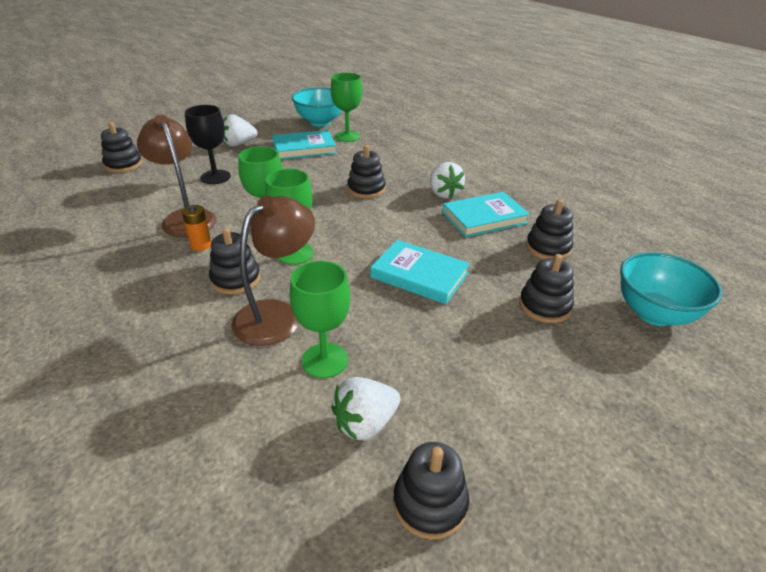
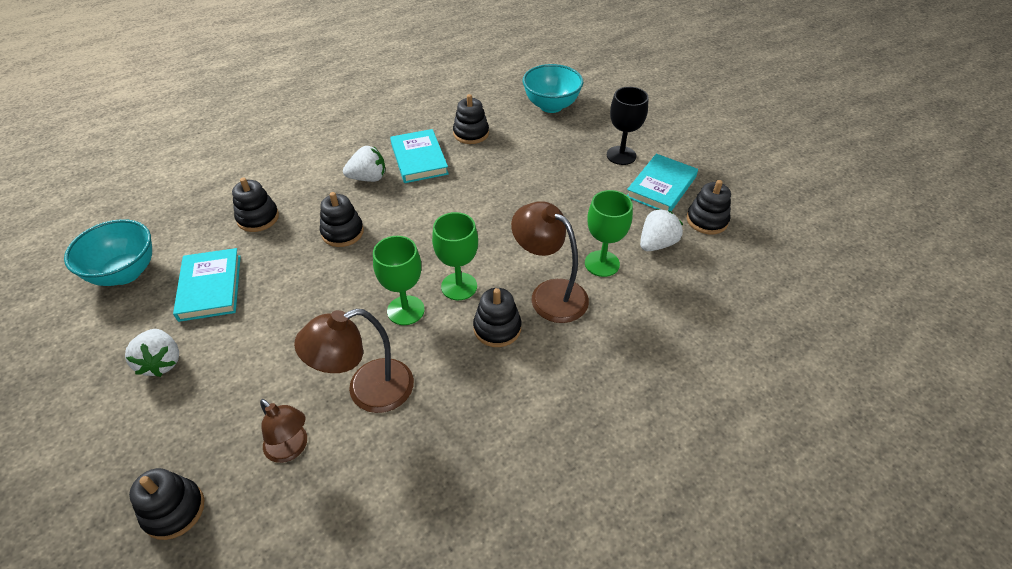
camera: 85 degrees left, 10 degrees up
orange battery [182,205,211,251] -> none
black goblet [185,105,231,184] -> black goblet moved to [607,87,648,165]
green goblet [331,73,362,142] -> none
white strawberry [331,377,400,440] -> white strawberry turned 105 degrees counterclockwise [640,209,683,251]
turquoise book [370,240,470,304] -> turquoise book moved to [627,154,698,211]
black stacking toy [519,254,574,323] -> black stacking toy moved to [232,178,279,232]
none -> brown lamp [260,399,307,463]

